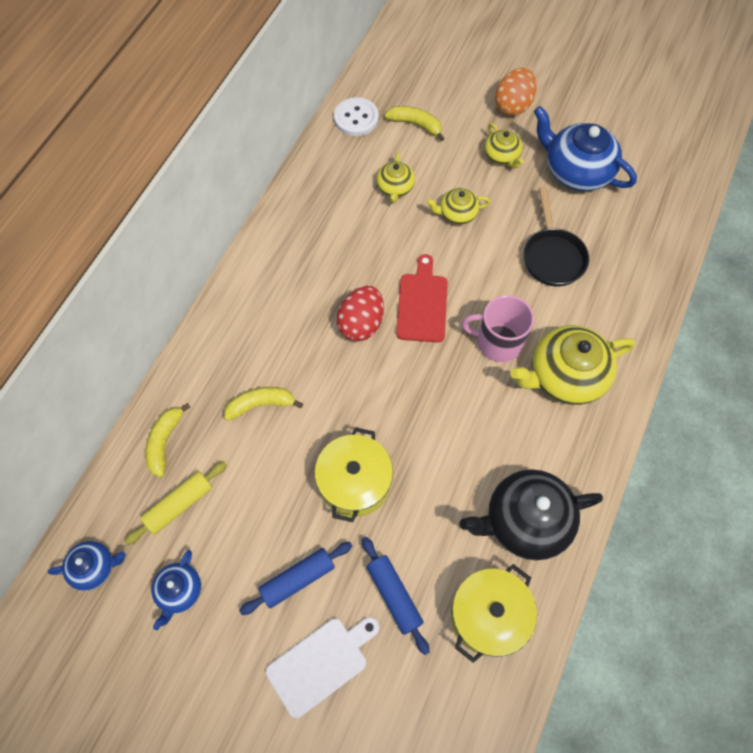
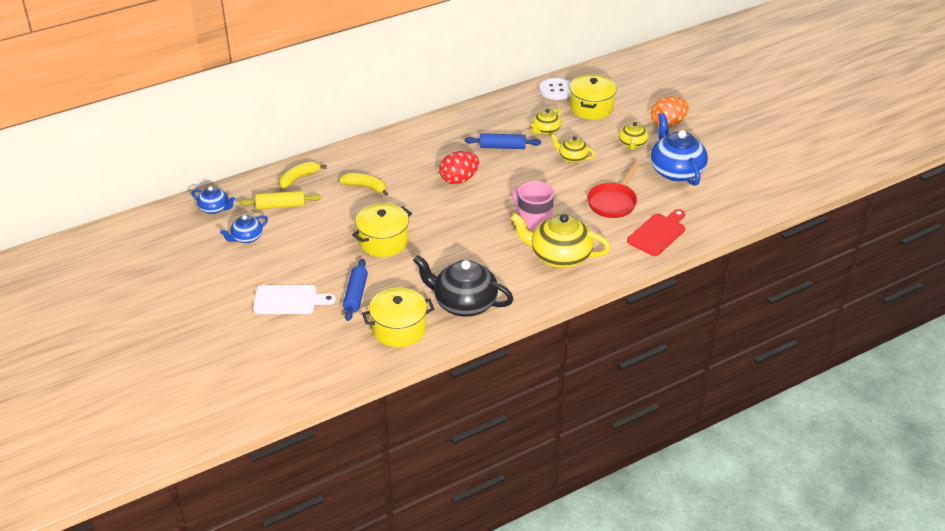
camera: 35 degrees right, 25 degrees down
blue rolling pin [239,542,352,615] -> blue rolling pin moved to [464,133,541,149]
yellow banana [384,106,445,141] -> yellow pot [570,74,617,120]
red cutting board [396,254,448,343] -> red cutting board moved to [627,209,685,256]
black pan [524,187,589,286] -> red pan [587,162,640,218]

